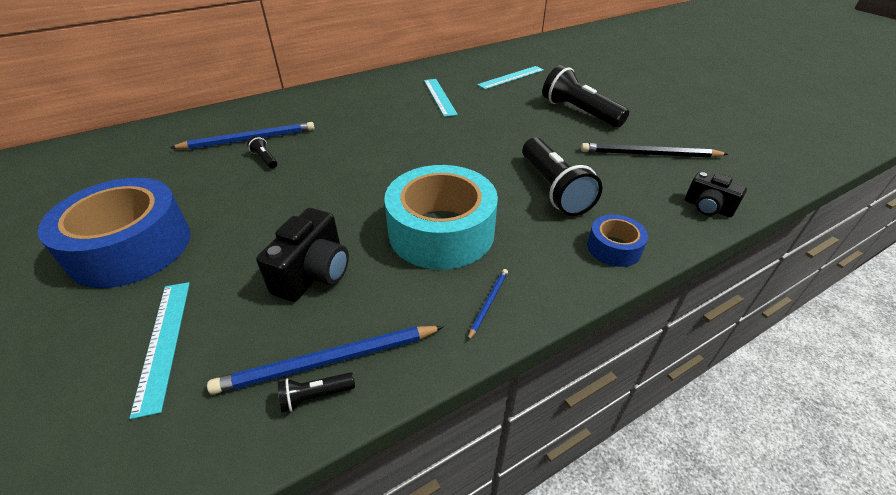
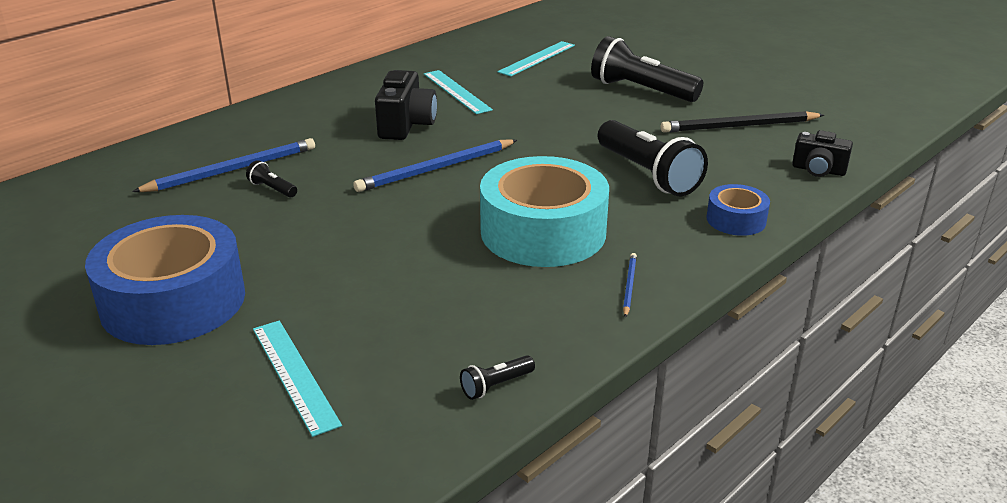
camera: 15 degrees left, 10 degrees down
blue pencil [207,326,444,395] -> blue pencil moved to [353,139,517,192]
black camera [256,208,349,302] -> black camera moved to [375,70,437,140]

